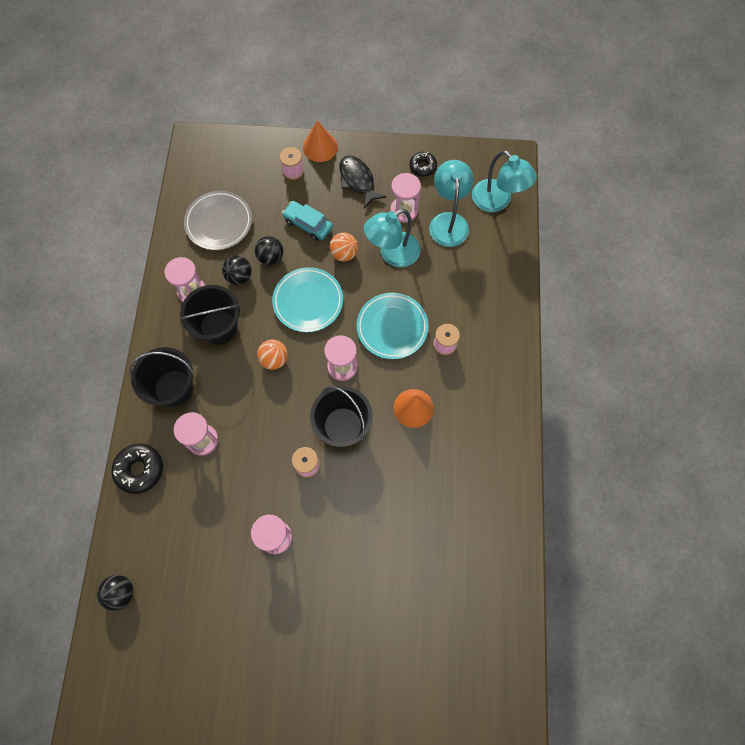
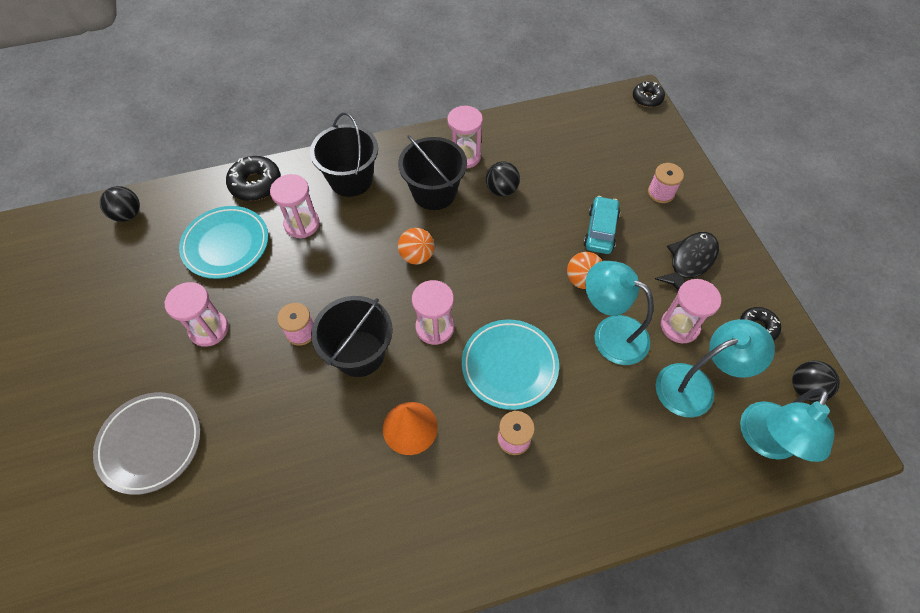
camera: 70 degrees right, 10 degrees down
grey plate [184,191,252,250] -> grey plate moved to [93,392,201,495]
black ball [255,236,283,265] -> black ball moved to [792,361,840,402]
turquoise plate [272,267,343,332] -> turquoise plate moved to [179,206,268,279]
orange cone [303,121,338,162] -> none
none -> black donut [633,82,665,107]

